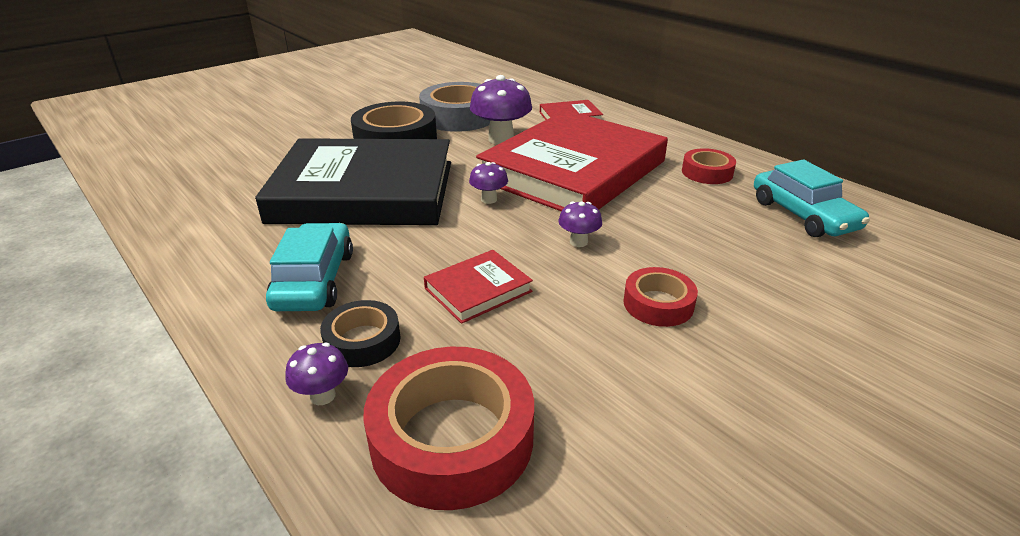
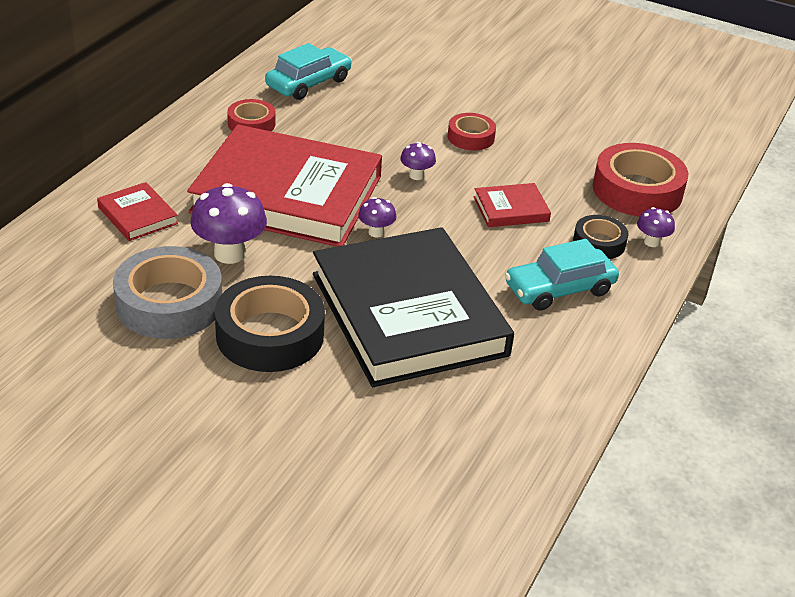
camera: 115 degrees left, 5 degrees up
red book [424,250,533,324] -> red book turned 45 degrees counterclockwise [473,183,551,227]

